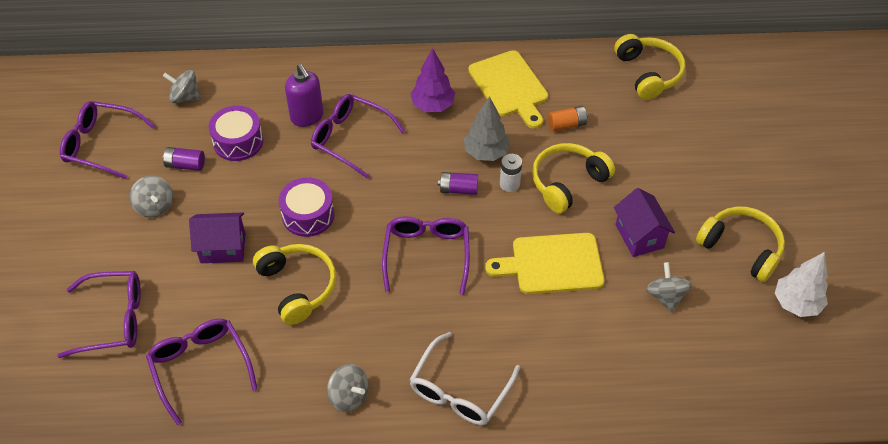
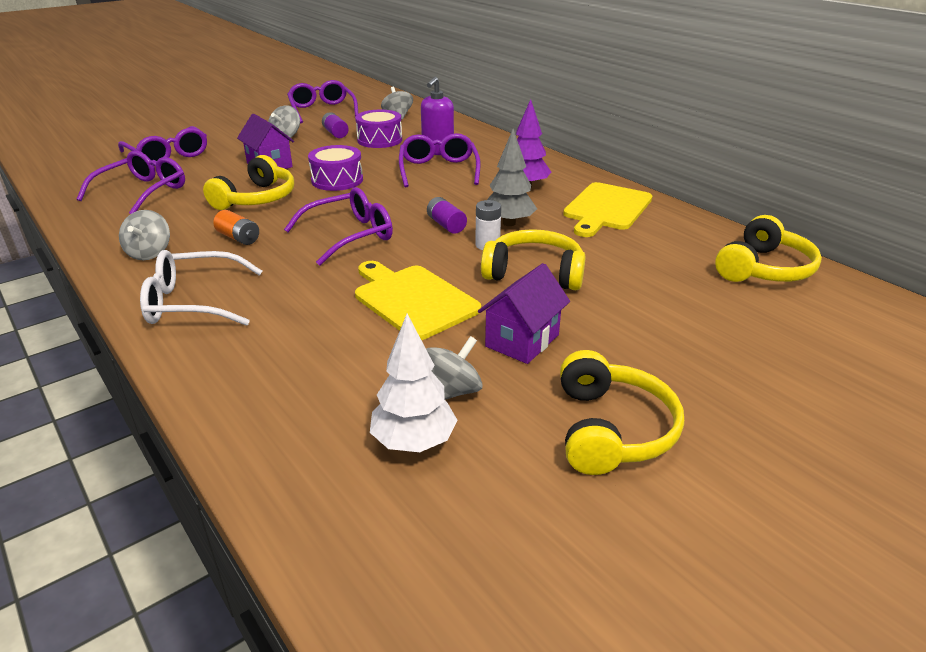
camera: 55 degrees right, 20 degrees down
orange battery [548,106,588,132] -> orange battery moved to [213,210,259,245]
white tree [775,252,828,317] -> white tree moved to [370,314,458,452]

